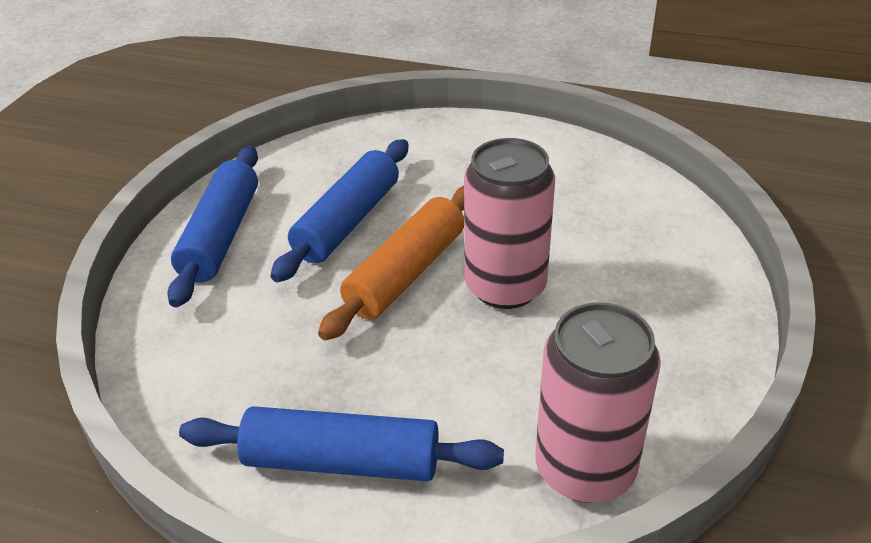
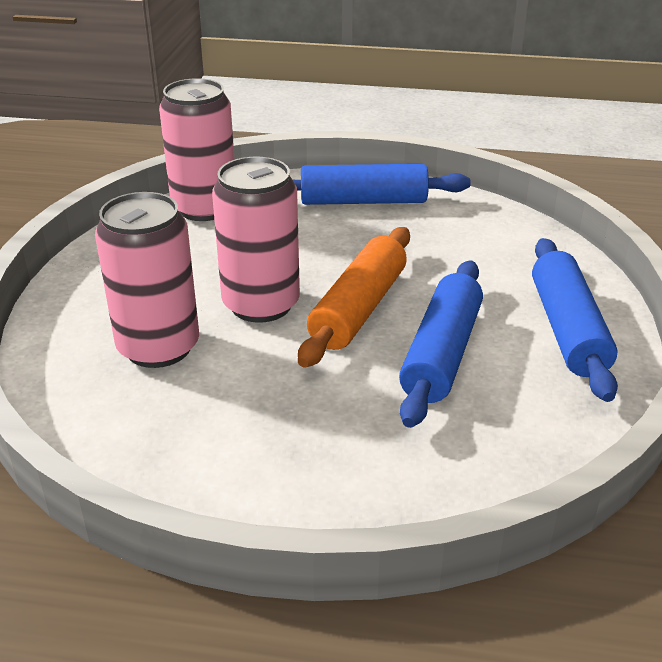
camera: 170 degrees right, 5 degrees down
none -> pink can [95,192,199,368]

